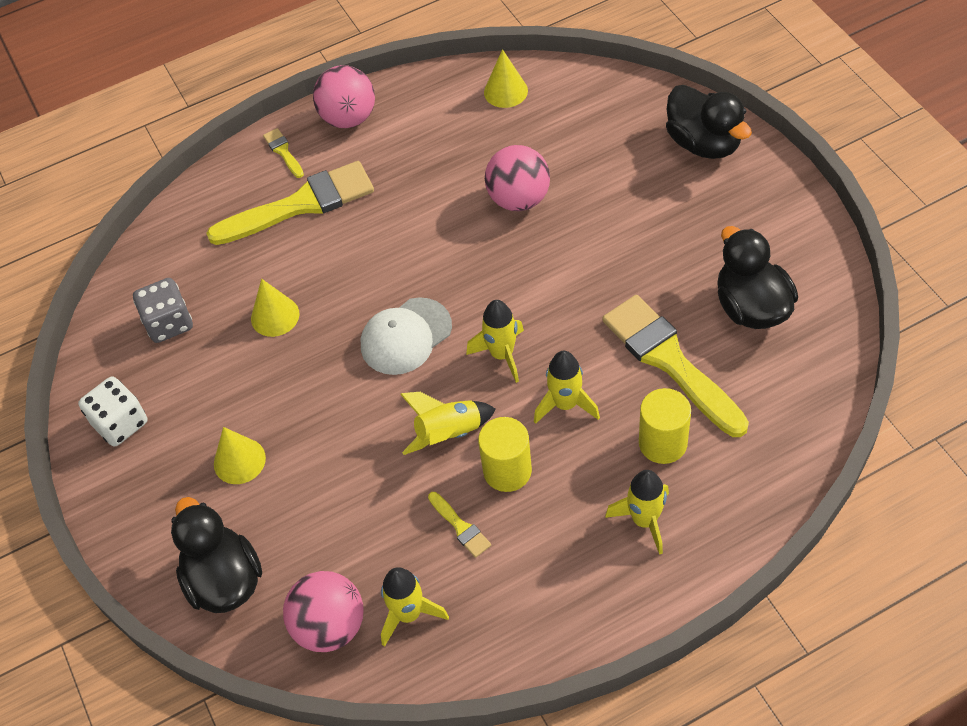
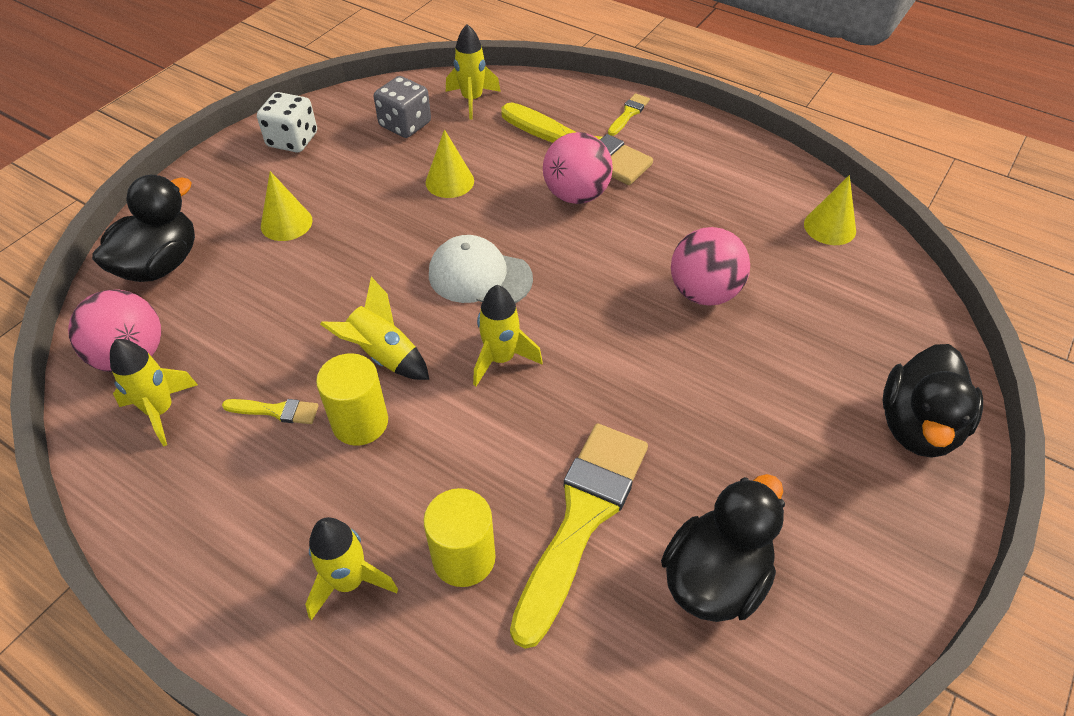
camera: 55 degrees right, 5 degrees down
pink ball [313,65,375,128] -> pink ball moved to [543,132,613,204]
yellow brush [428,492,491,558] -> yellow brush turned 105 degrees counterclockwise [222,399,319,424]
yellow rocket [534,351,600,424] -> yellow rocket moved to [446,24,501,119]

